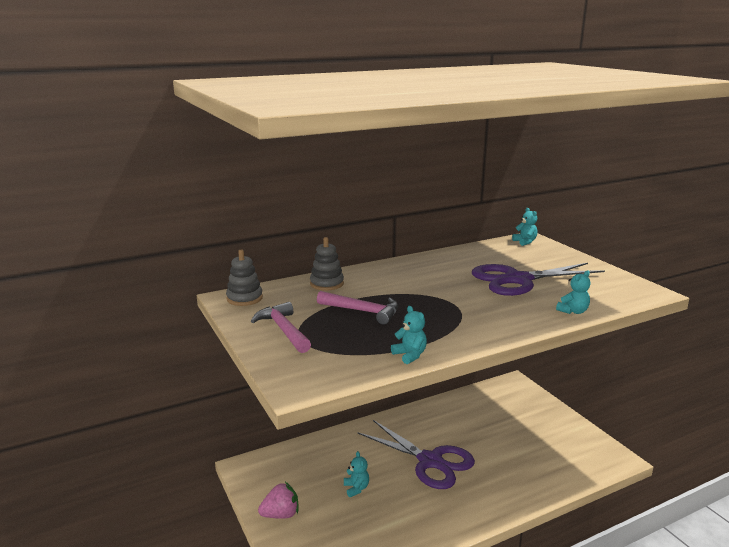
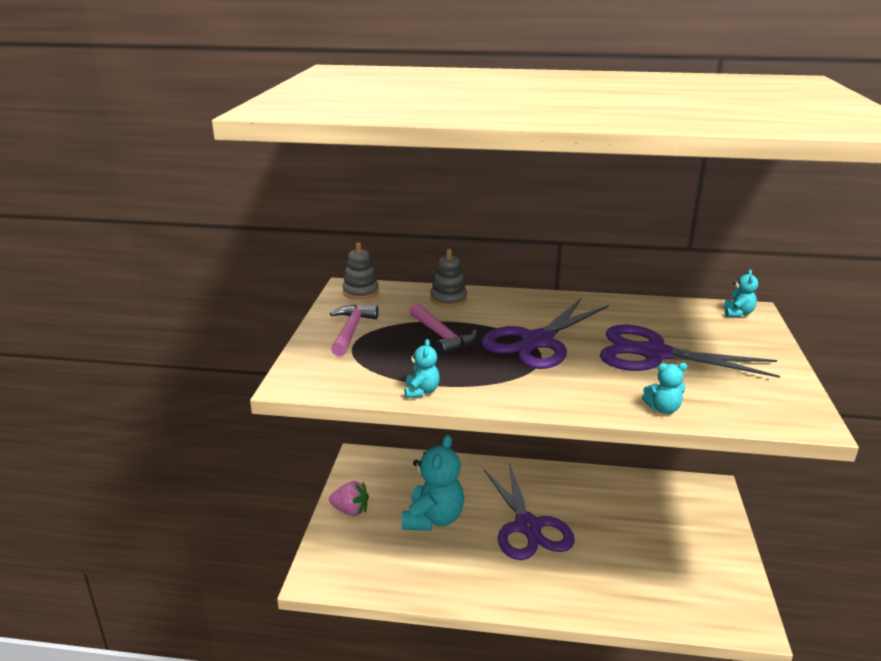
camera: 35 degrees right, 5 degrees up
turquoise teddy bear [344,451,369,497] -> turquoise teddy bear [402,435,464,531], size x2.21
none -> purple scissors [481,299,609,369]

